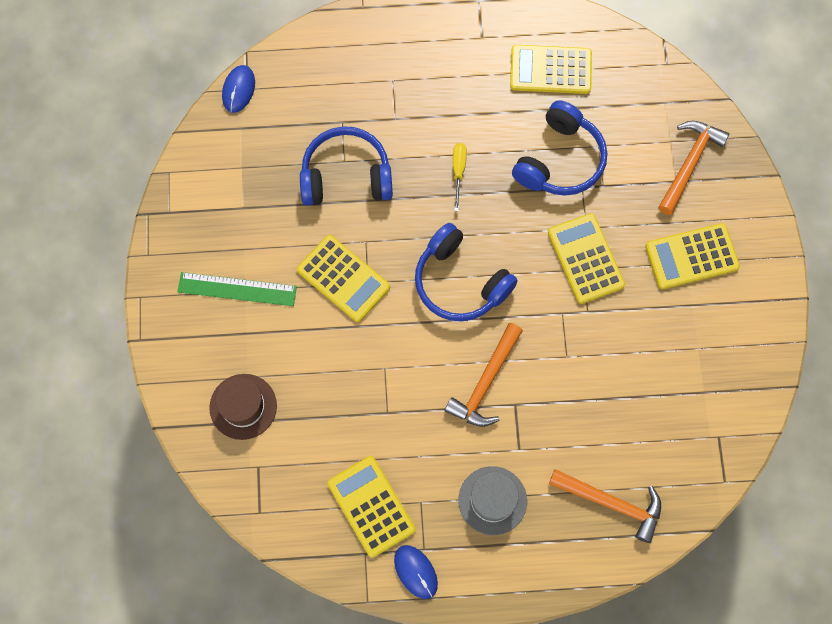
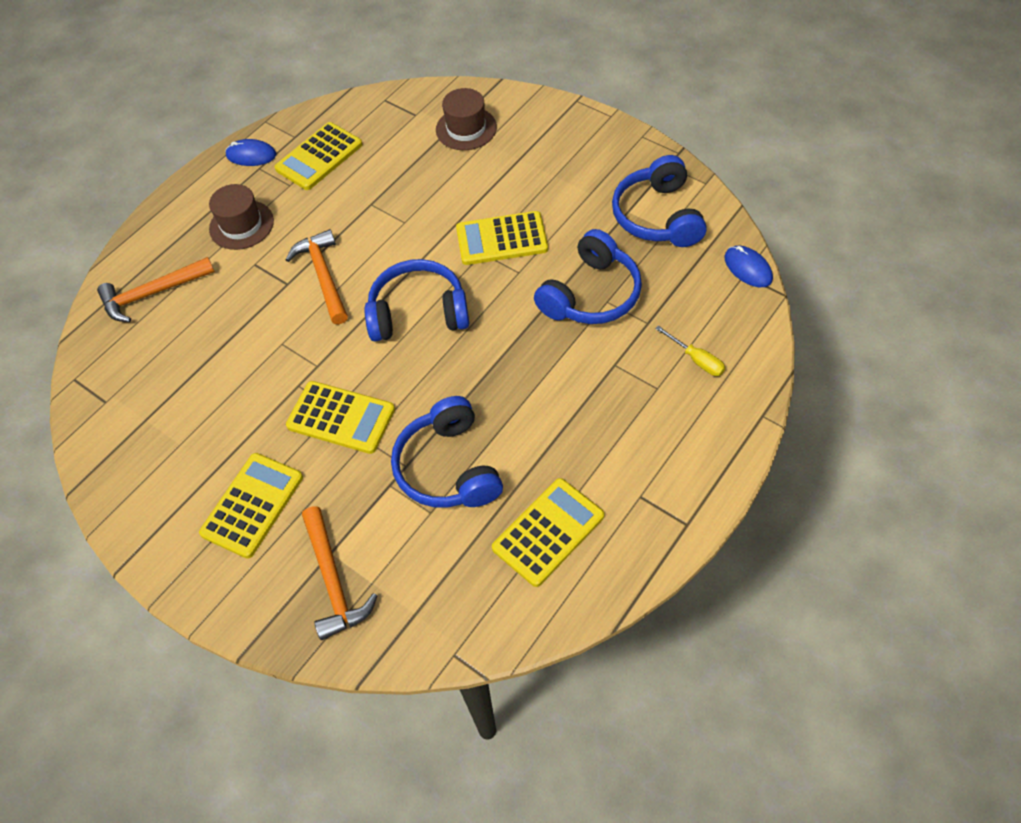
camera: 135 degrees right, 15 degrees down
green ruler [177,272,297,306] -> none
yellow calculator [328,456,416,558] -> yellow calculator turned 120 degrees clockwise [275,122,363,190]
yellow screwdriver [453,143,467,211] -> yellow screwdriver moved to [655,326,725,376]
grey hat [459,466,527,535] -> brown hat [209,184,274,250]
none -> blue headphones [612,155,707,247]

